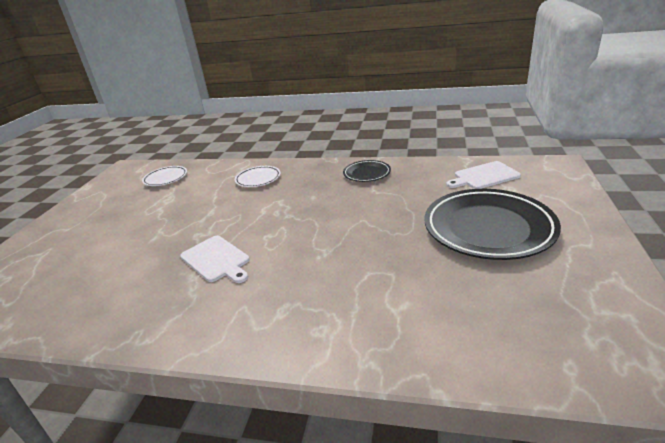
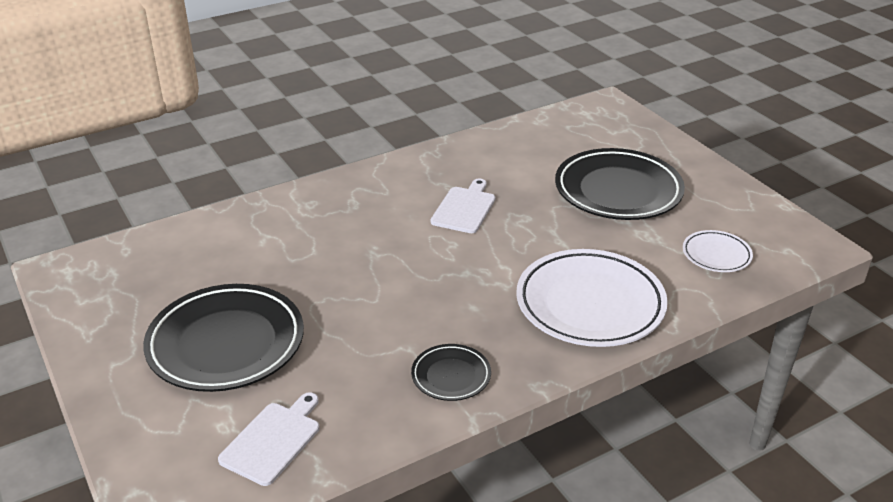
camera: 135 degrees right, 5 degrees up
white cutting board [180,236,250,283] -> white cutting board turned 105 degrees clockwise [431,179,495,233]
white plate [235,166,281,187] -> white plate [517,249,668,347], size x2.04
none -> black plate [555,148,685,220]

